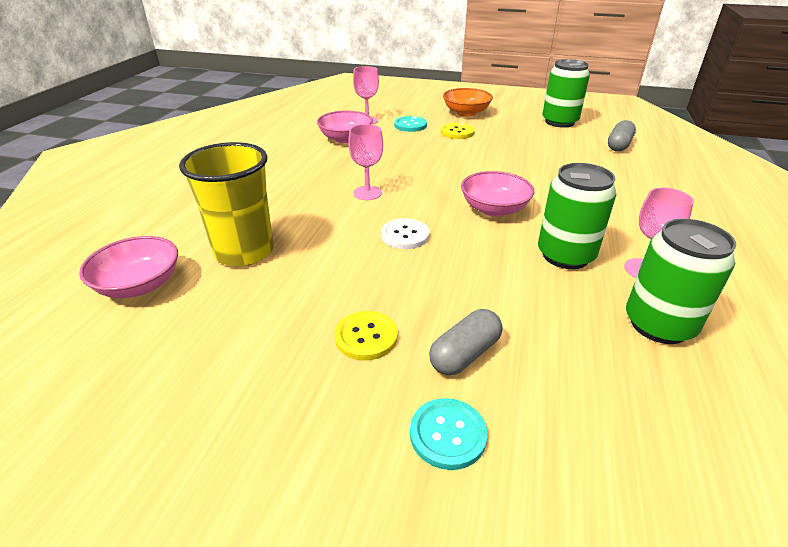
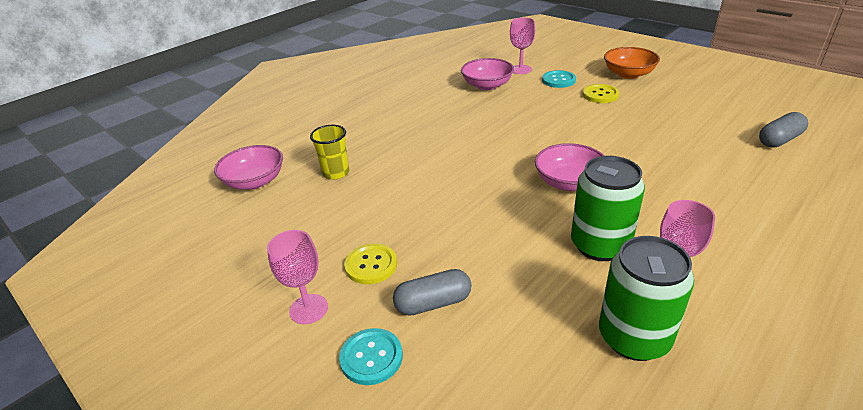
camera: 30 degrees right, 0 degrees up
yellow cup [179,142,274,266] -> yellow cup [310,125,349,180], size x0.56
pink goblet [348,124,383,200] -> pink goblet moved to [267,230,328,324]
white button [381,218,430,249] -> none
green can [542,59,590,128] -> none

